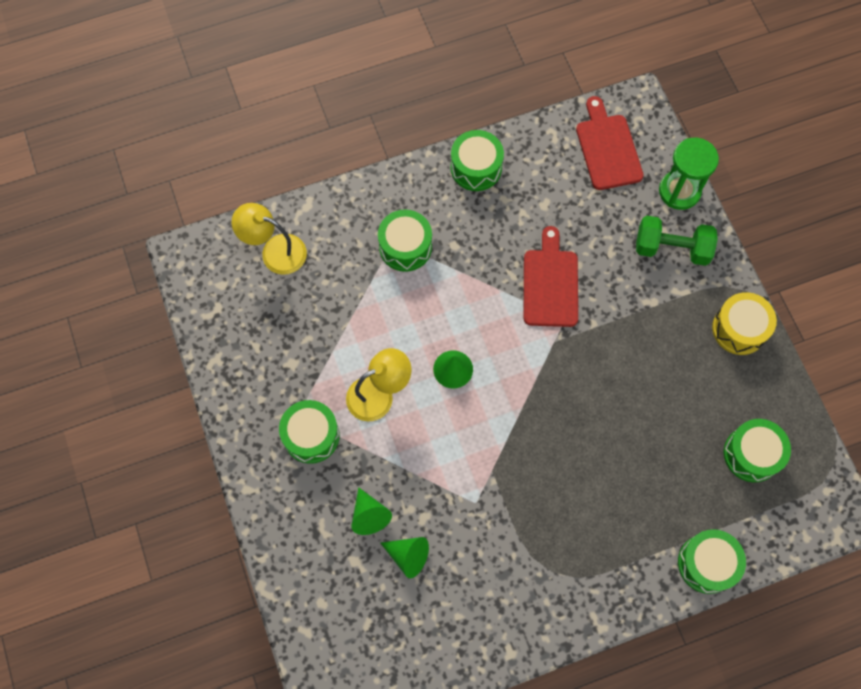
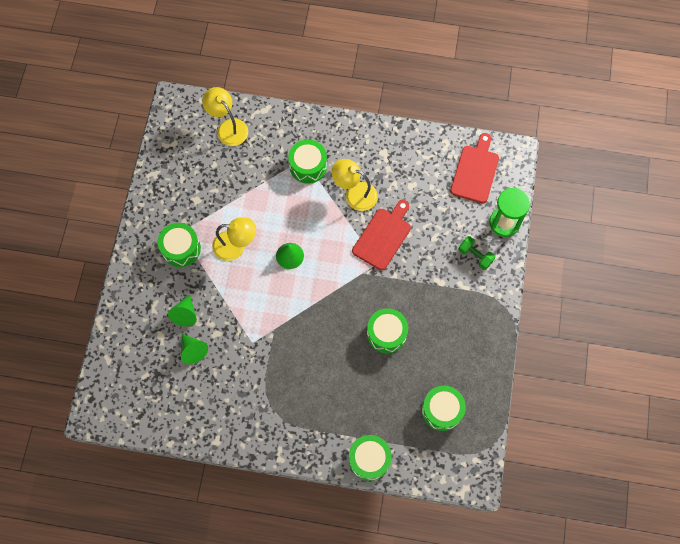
camera: 30 degrees right, 0 degrees up
green drum [450,130,504,191] -> green drum moved to [367,308,408,354]
green dumbbell [636,216,718,266] -> green dumbbell [458,236,495,270], size x0.64
yellow drum [712,292,777,355] -> none
none -> yellow lamp [331,159,378,211]

